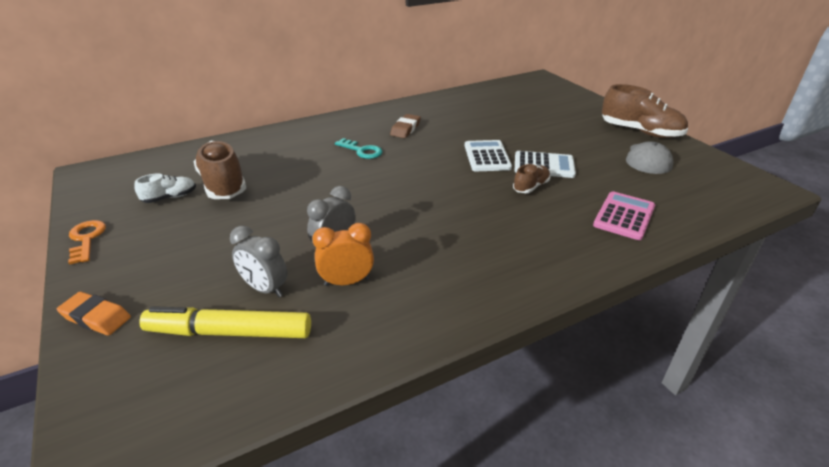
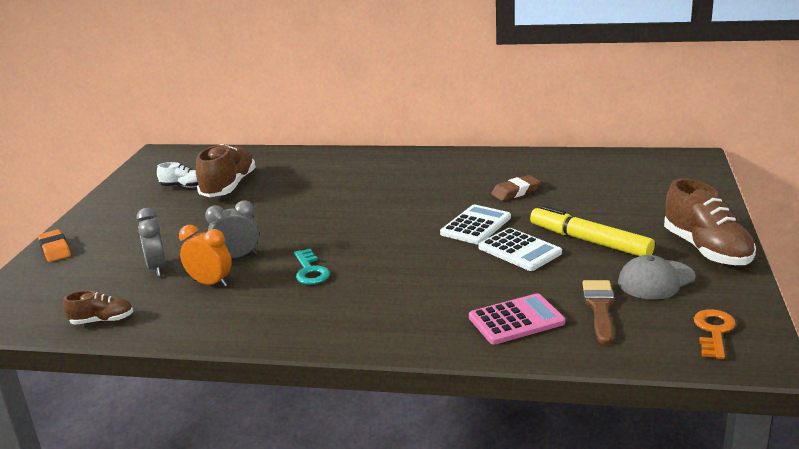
camera: 40 degrees right, 10 degrees down
orange key [68,220,106,265] -> orange key moved to [694,309,736,359]
yellow marker [139,306,311,338] -> yellow marker moved to [530,205,655,256]
turquoise key [335,138,383,159] -> turquoise key moved to [294,249,330,285]
brown eraser [390,114,421,138] -> brown eraser moved to [491,175,541,201]
brown shoe [513,164,551,193] -> brown shoe moved to [63,290,133,325]
none -> brown brush [583,280,614,345]

